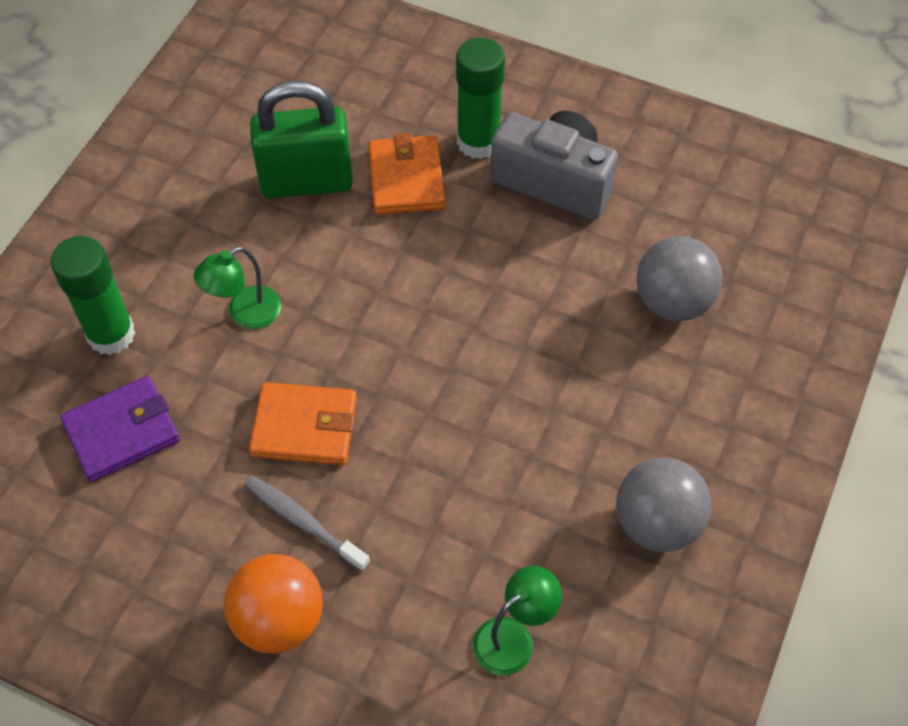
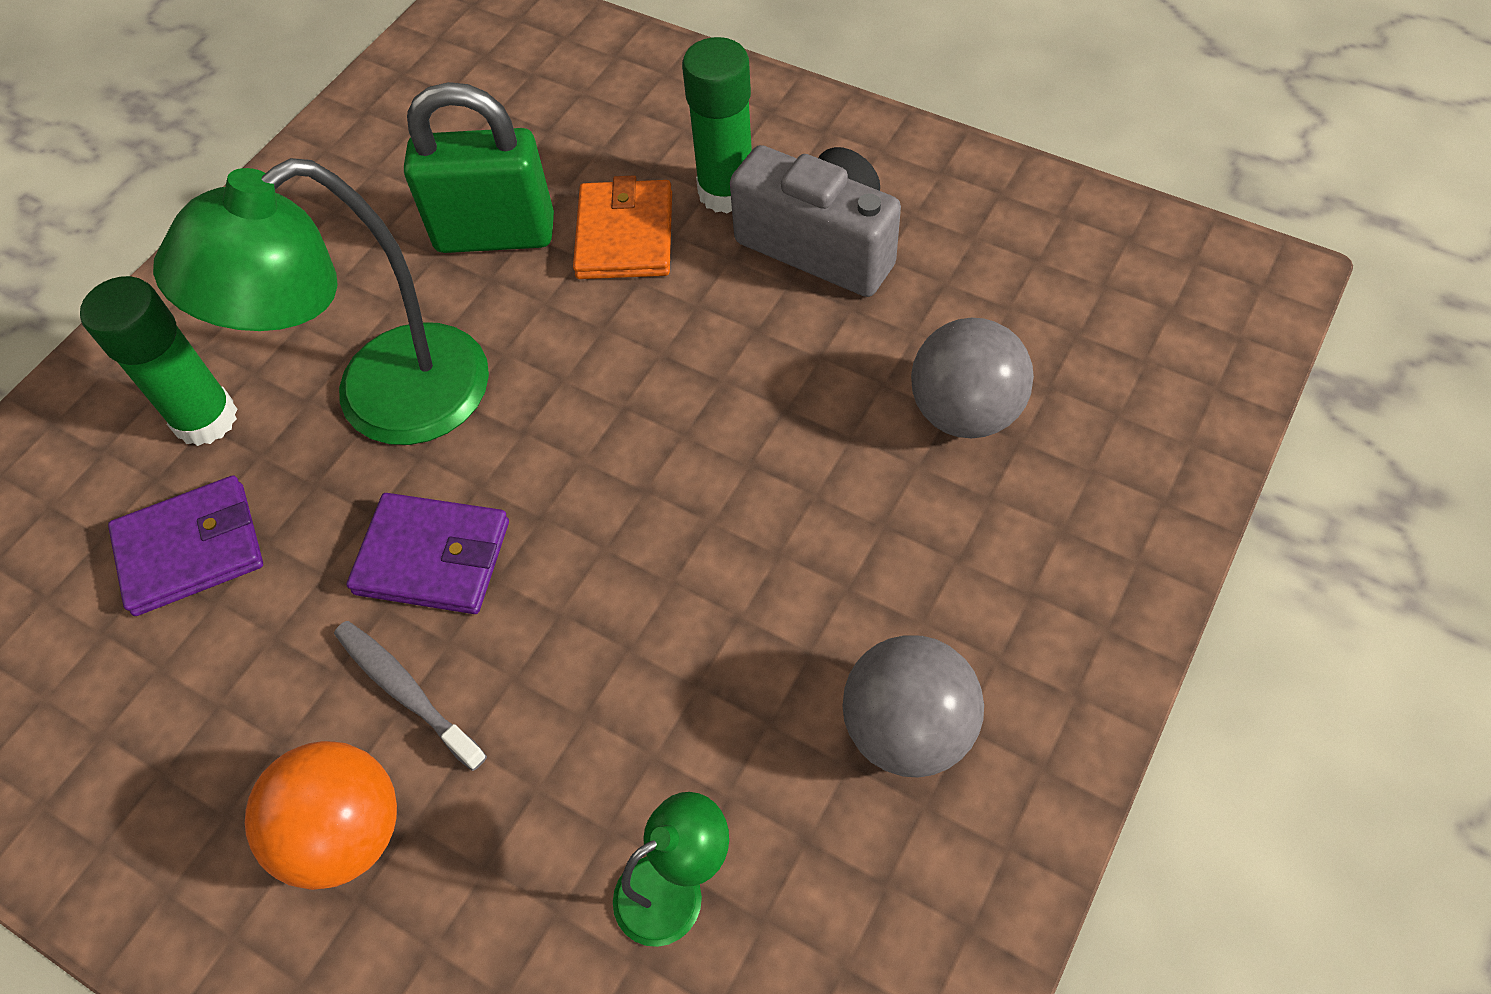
camera: 10 degrees right, 0 degrees up
green lamp [194,246,281,329] -> green lamp [153,158,489,445], size x2.16
orange wallet [249,382,357,465] -> purple wallet [347,493,509,614]

